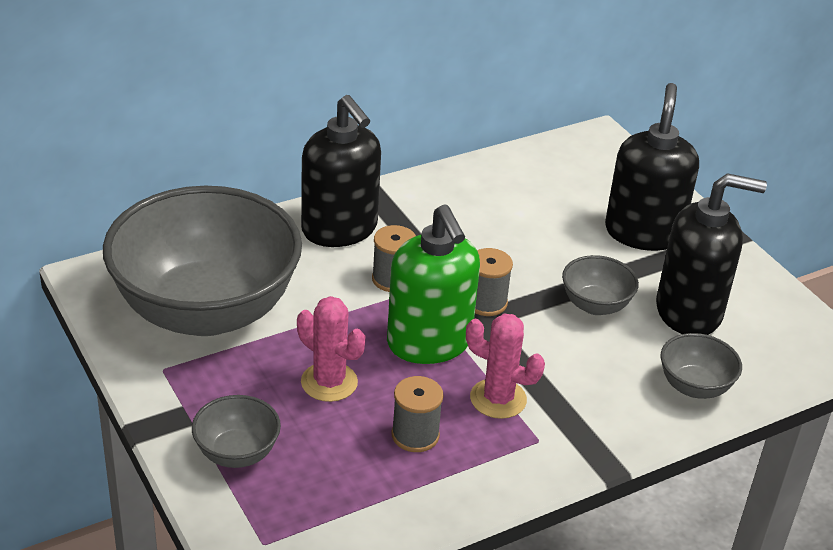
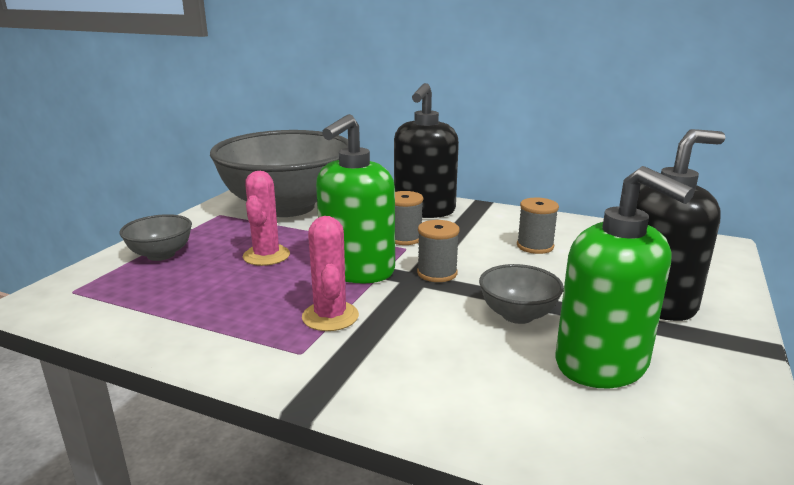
camera: 55 degrees right, 15 degrees down
grey spool [392,376,443,452] -> grey spool moved to [517,198,559,254]
black soap dispenser [656,173,767,335] -> green soap dispenser [555,166,695,388]
grey bowl [661,333,742,399] -> none

